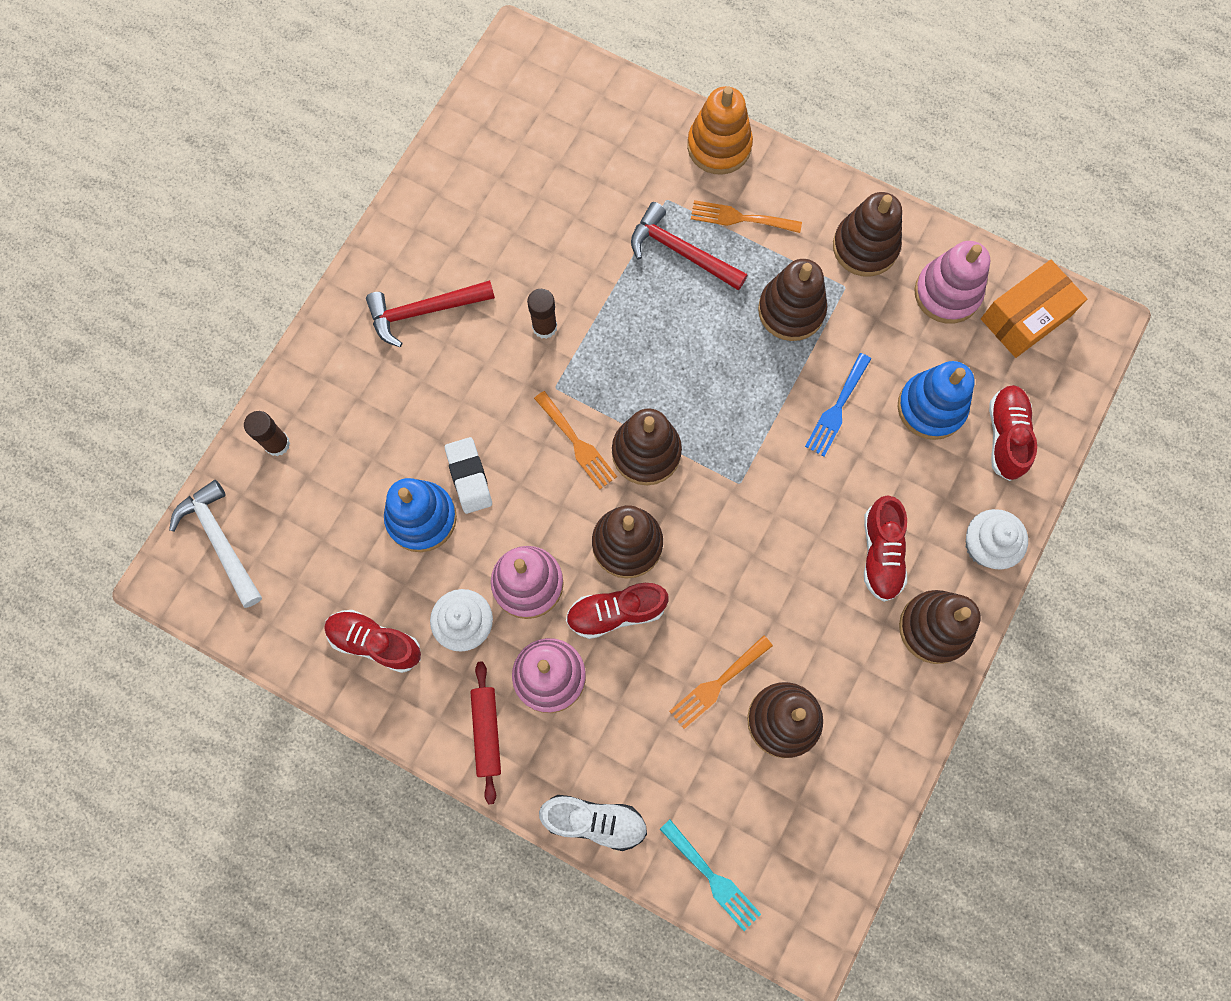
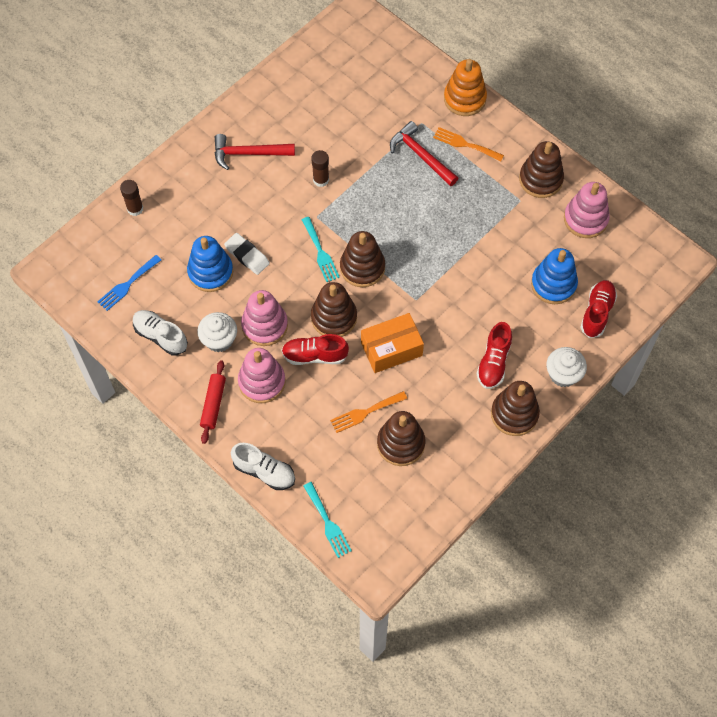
camera: 15 degrees right, 10 degrees down
white hammer [169,480,262,608] -> none
red shoe [324,610,421,673] -> white shoe [133,310,188,356]
white eraser [445,437,492,514] -> white eraser turned 45 degrees counterclockwise [224,233,270,275]
orange fork [534,391,617,489] -> turquoise fork [302,217,340,282]
brown stacking toy [758,259,827,341] -> none
blue fork [805,353,871,456] -> blue fork moved to [97,255,161,311]
orange box [981,260,1087,358] -> orange box moved to [361,313,424,373]

